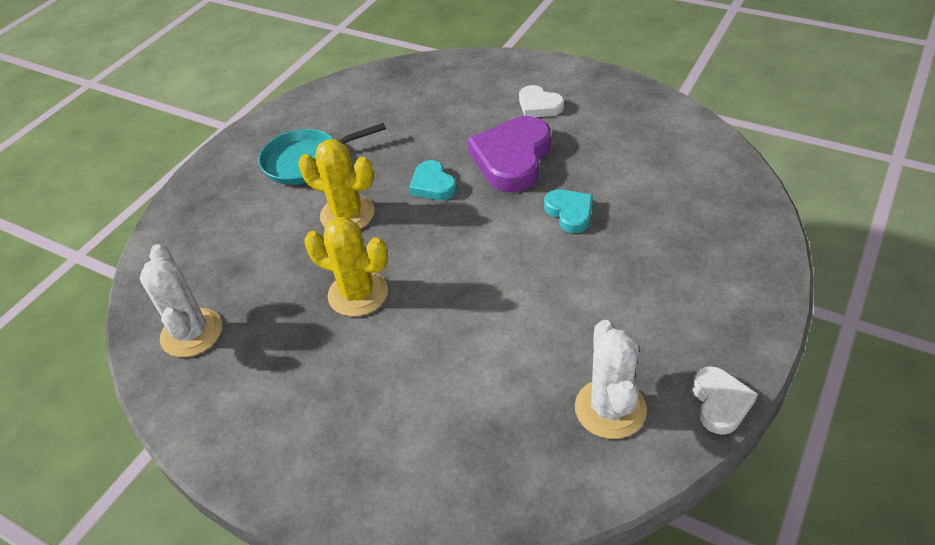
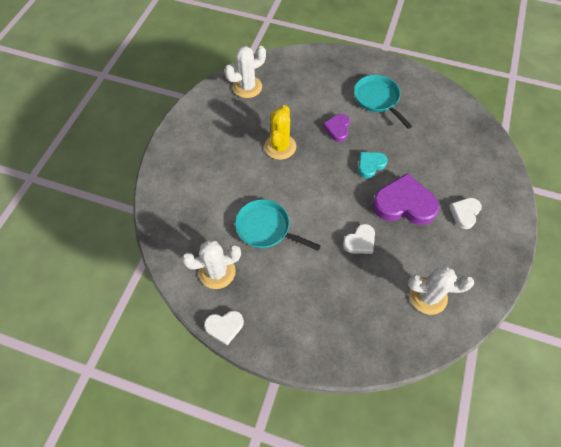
camera: 75 degrees right, 15 degrees up
yellow cactus [298,139,375,229] -> purple heart [323,114,350,142]
turquoise heart [544,189,593,233] -> white heart [343,224,375,254]
none -> turquoise pan [235,199,321,251]
none -> white cactus [408,266,474,315]

